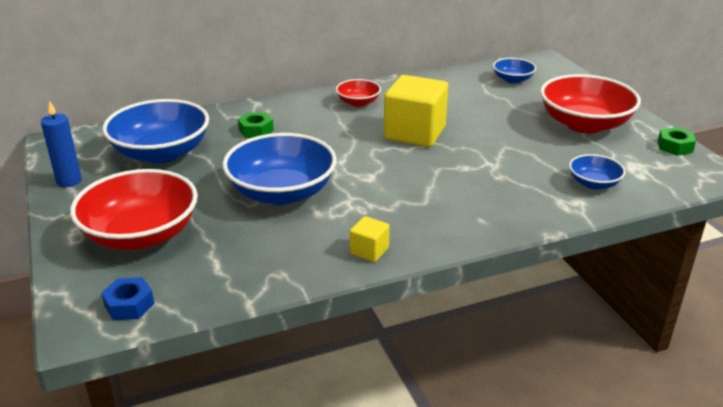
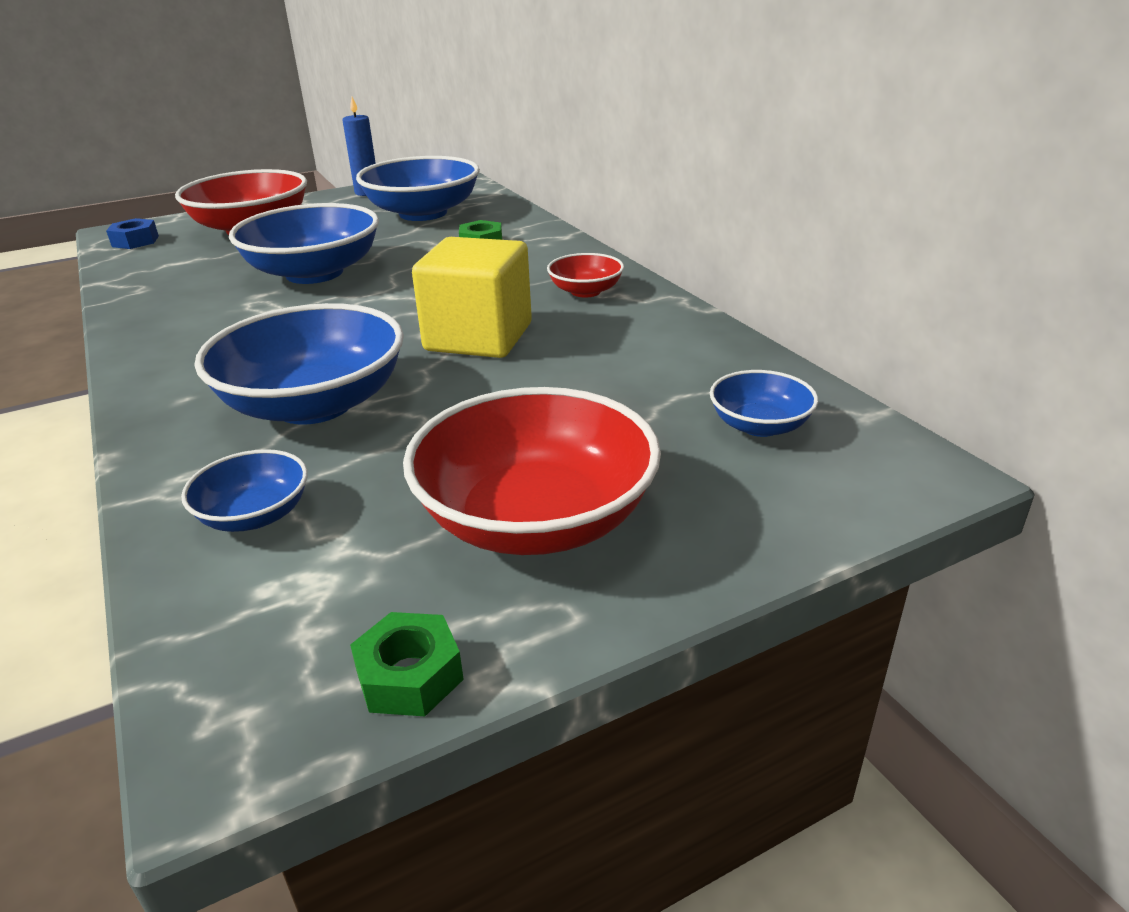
camera: 85 degrees right, 0 degrees up
yellow cube [350,216,390,262] -> none
none -> blue bowl [195,303,404,425]

